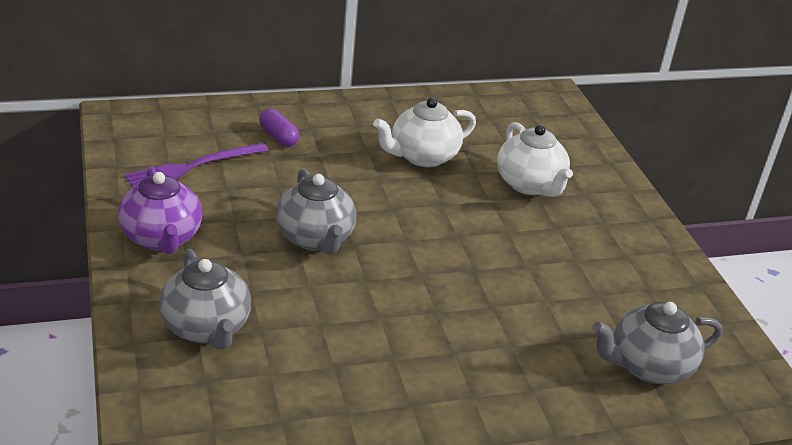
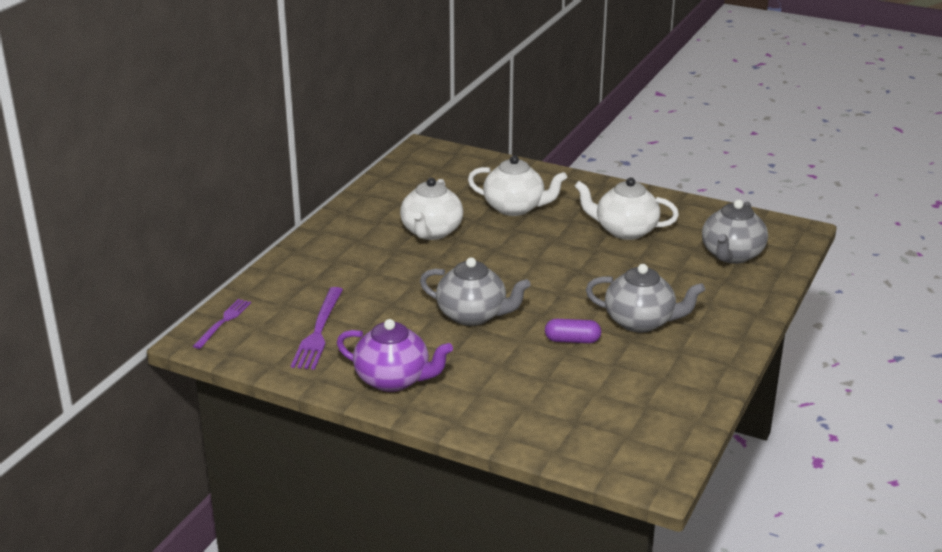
camera: 45 degrees left, 5 degrees down
grey teapot [159,249,251,350] -> grey teapot moved to [586,264,705,333]
purple capsule [259,109,299,147] -> purple capsule moved to [545,319,601,343]
none -> purple fork [193,299,251,349]
none -> white teapot [575,177,679,240]

